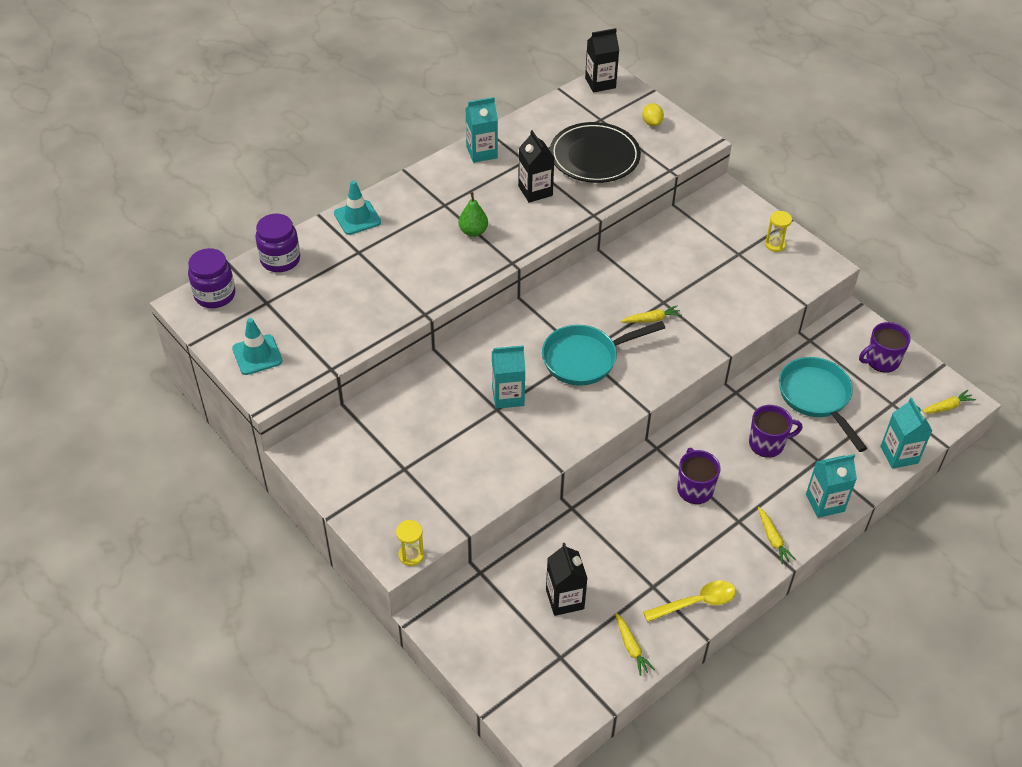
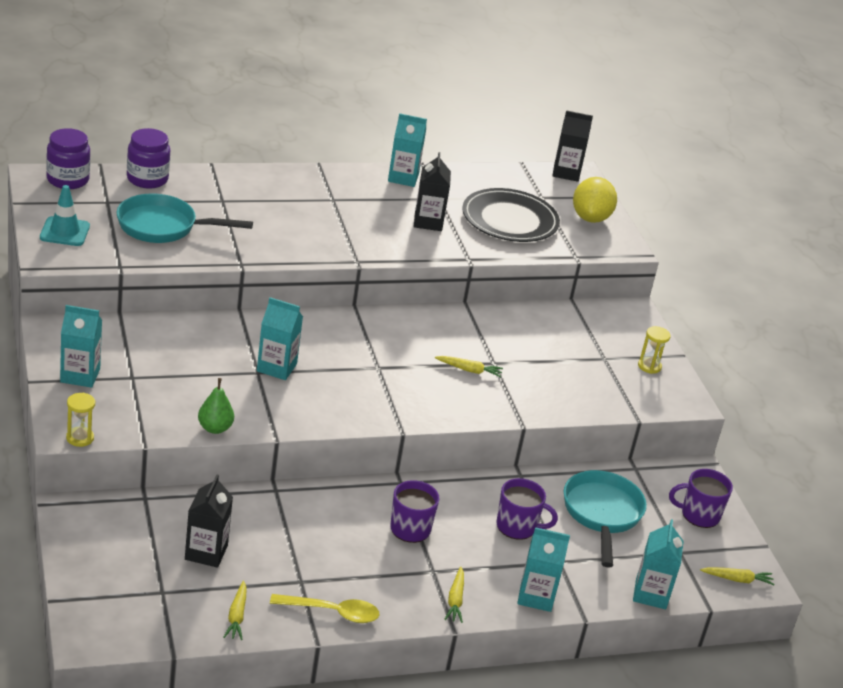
camera: 20 degrees right, 15 degrees down
turquoise traffic cone [334,181,381,235] -> none
green pear [459,192,488,237] -> green pear moved to [198,378,234,434]
turquoise pan [542,321,665,386] -> turquoise pan moved to [117,193,253,243]
yellow lemon [642,103,664,126] -> yellow lemon [573,177,617,223], size x1.90
none -> turquoise carton [60,305,102,388]

